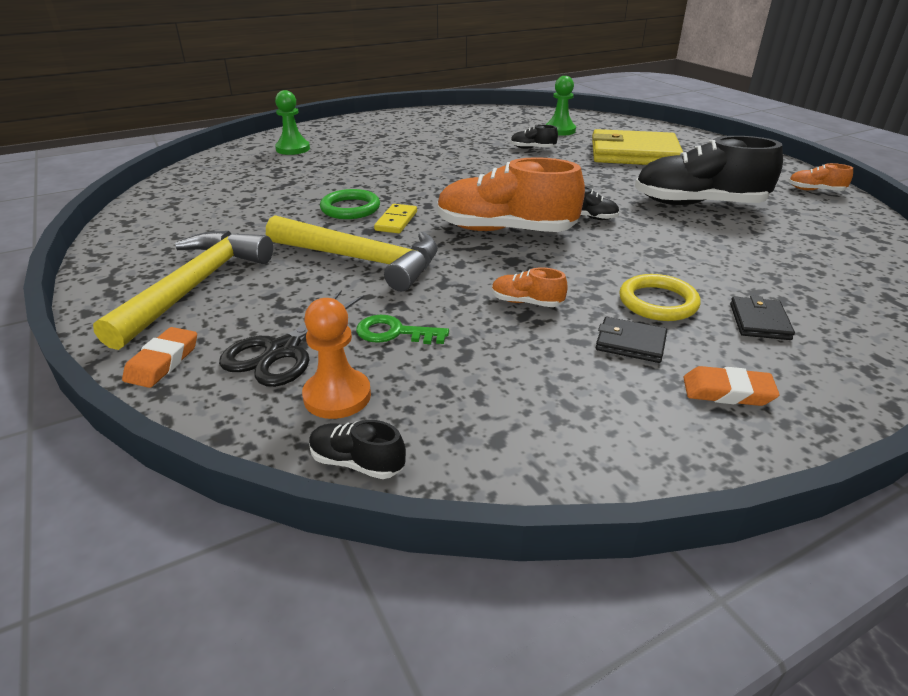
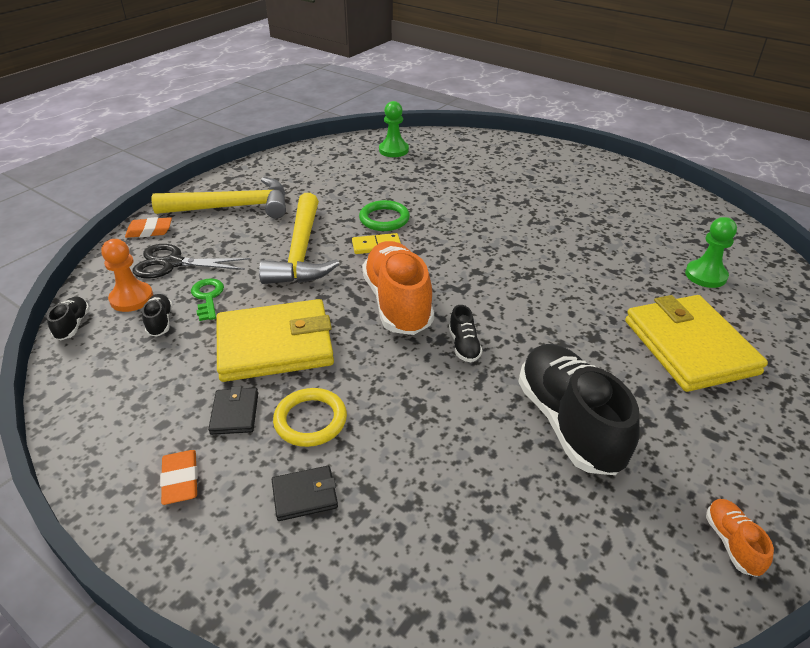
camera: 65 degrees right, 5 degrees up
green pawn [275,90,310,155] -> green pawn moved to [379,101,409,157]
orange shoe [492,267,568,307] -> yellow wallet [217,299,334,382]
black shoe [511,125,558,149] -> black shoe moved to [142,294,173,336]

